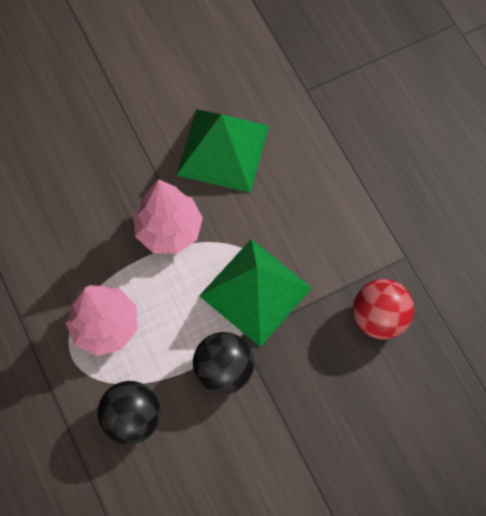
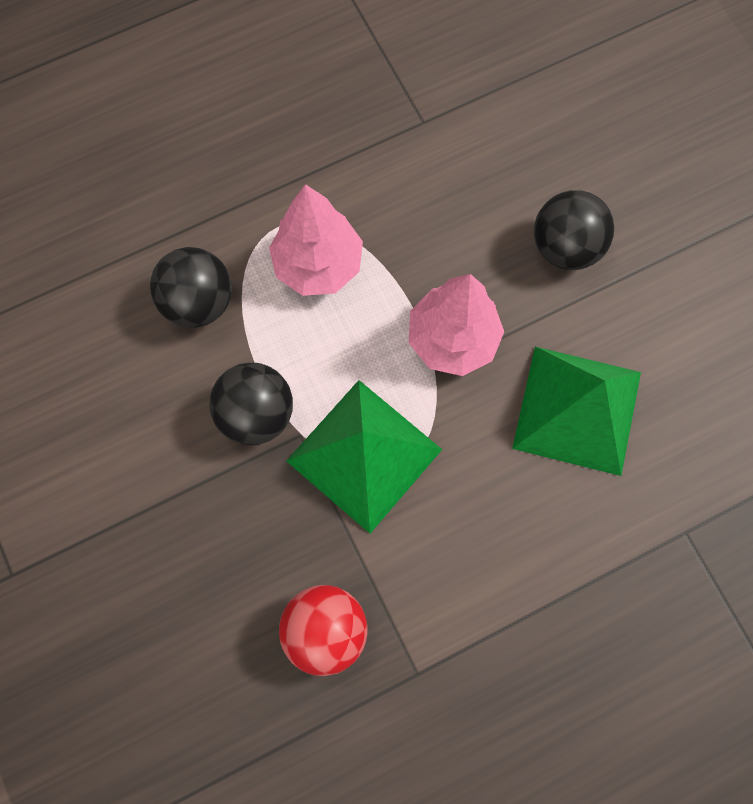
camera: 90 degrees right, 5 degrees up
none -> black ball [534,190,614,270]

